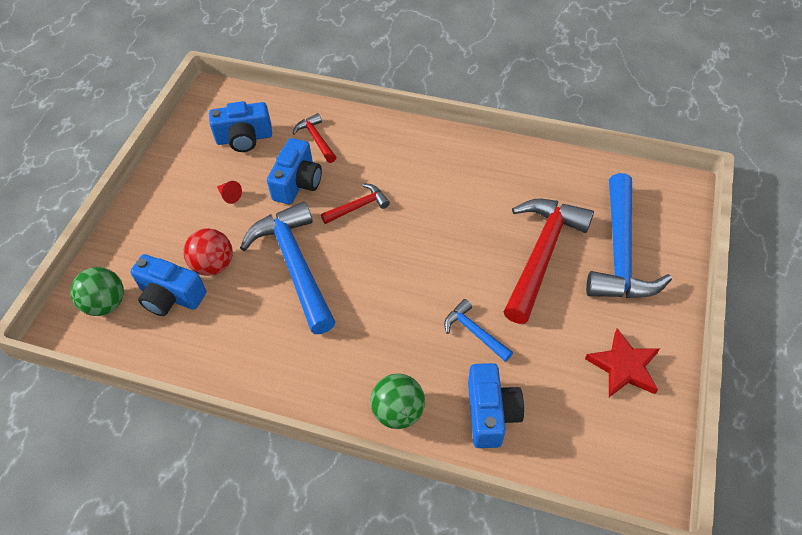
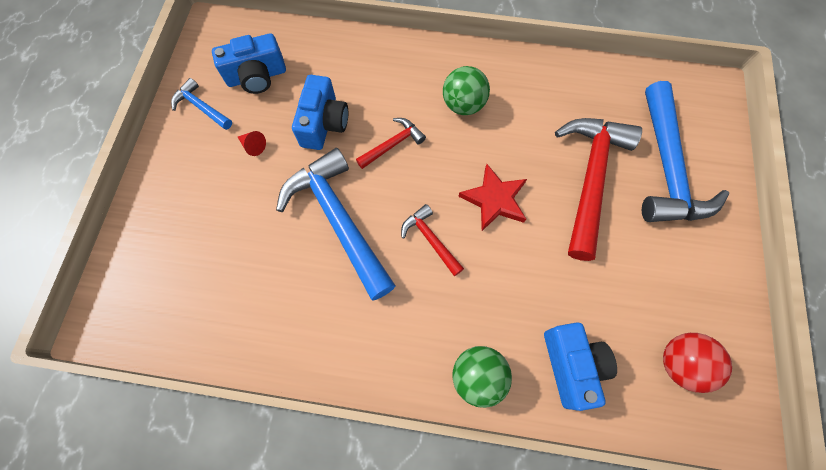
camera: 10 degrees left, 15 degrees up
green ball [70,267,124,316] -> green ball moved to [443,66,490,115]
blue camera [130,254,206,316] -> none
red ball [183,228,233,276] -> red ball moved to [663,333,732,393]
red hammer [292,113,336,163] -> red hammer moved to [401,204,464,276]
blue hammer [444,299,513,362] -> blue hammer moved to [171,78,232,130]
red star [585,328,660,397] -> red star moved to [458,164,527,231]

